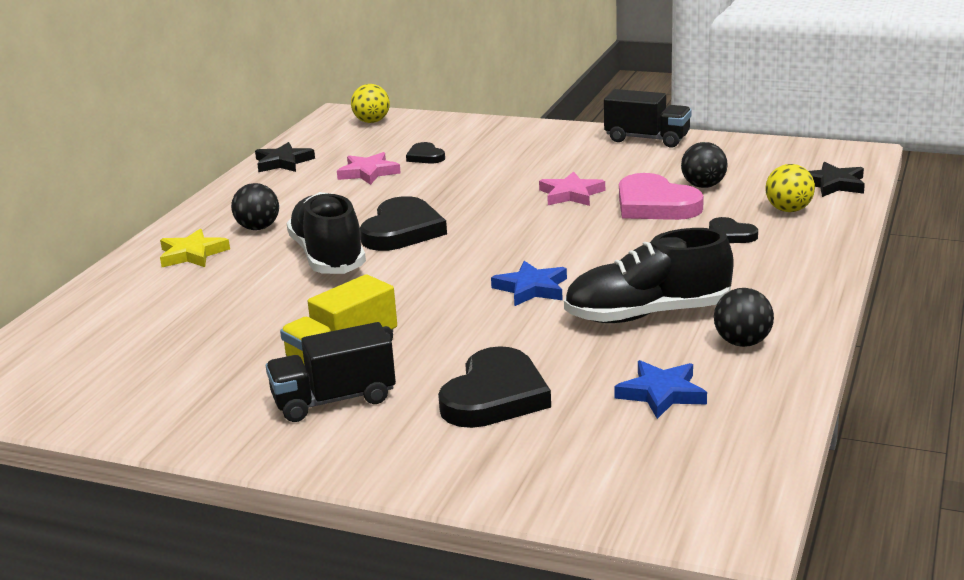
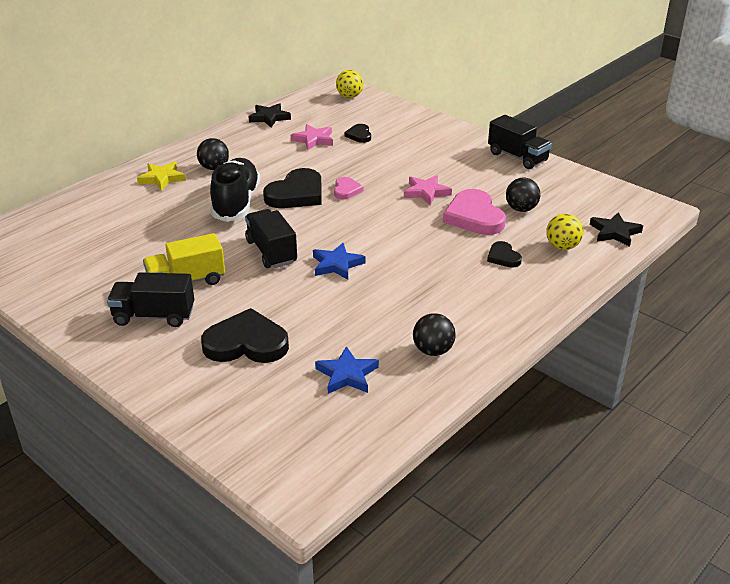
camera: 20 degrees right, 10 degrees up
black heart [438,346,551,428] -> black heart turned 135 degrees counterclockwise [201,308,289,363]
black shoe [564,228,734,323] -> none
none -> black truck [245,209,297,268]
none -> pink heart [334,177,363,199]

